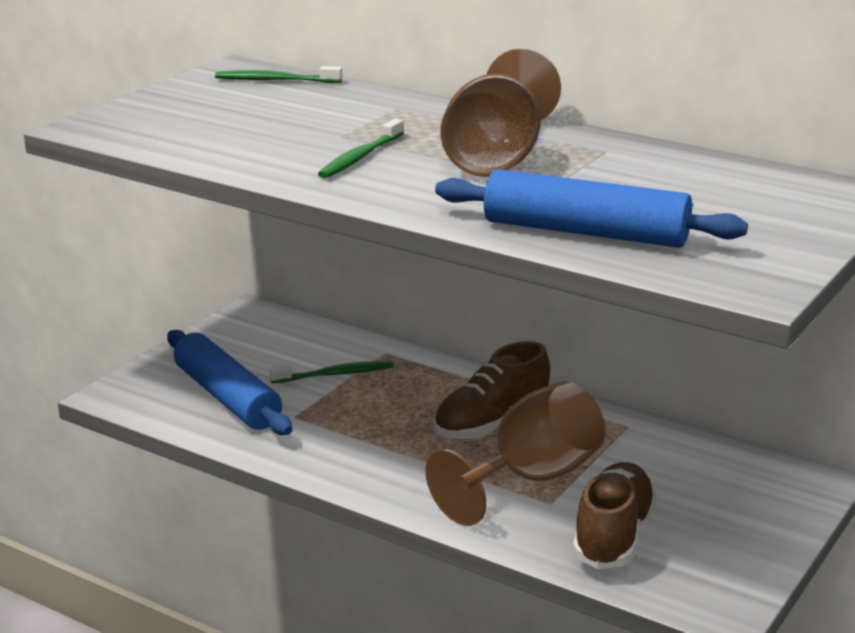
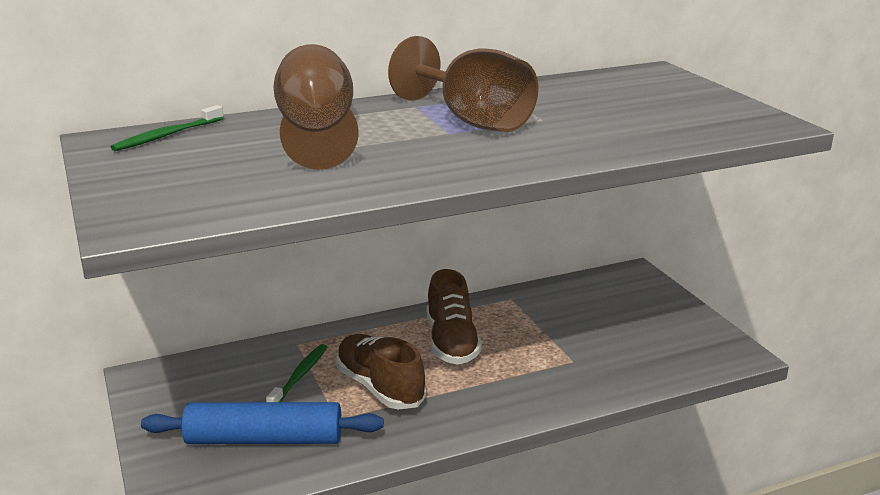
camera: 55 degrees left, 0 degrees up
green toothbrush [318,119,404,178] -> none
brown goblet [426,381,605,526] -> brown goblet moved to [274,44,359,170]
blue rolling pin [435,169,748,248] -> none
brown shoe [573,462,657,569] -> brown shoe moved to [336,334,426,410]

